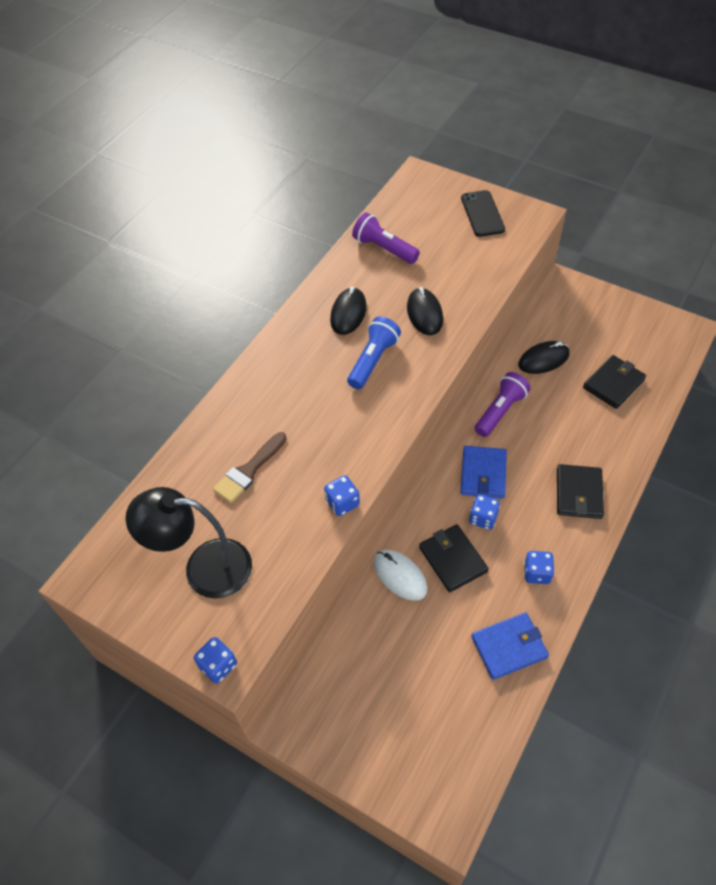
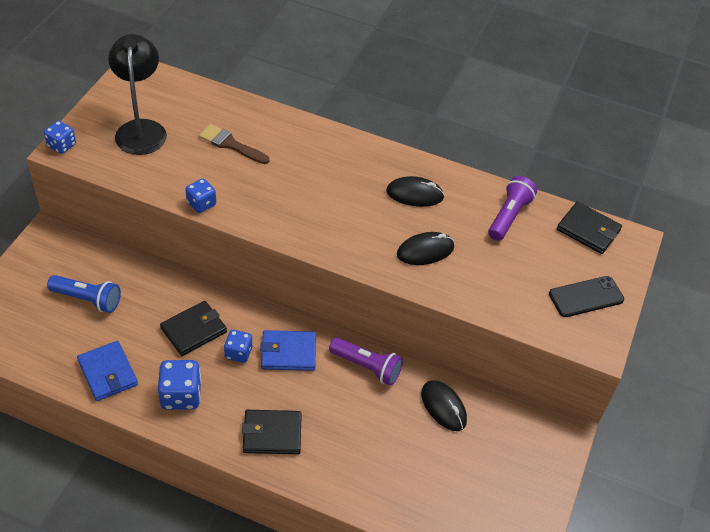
camera: 75 degrees right, 5 degrees down
blue flashlight [347,316,401,389] -> blue flashlight moved to [47,275,121,313]
white mouse [374,550,428,601] -> none
blue dice [524,551,555,584] -> blue dice [158,360,202,410], size x1.57
black wallet [583,355,646,409] -> black wallet moved to [557,201,622,254]

